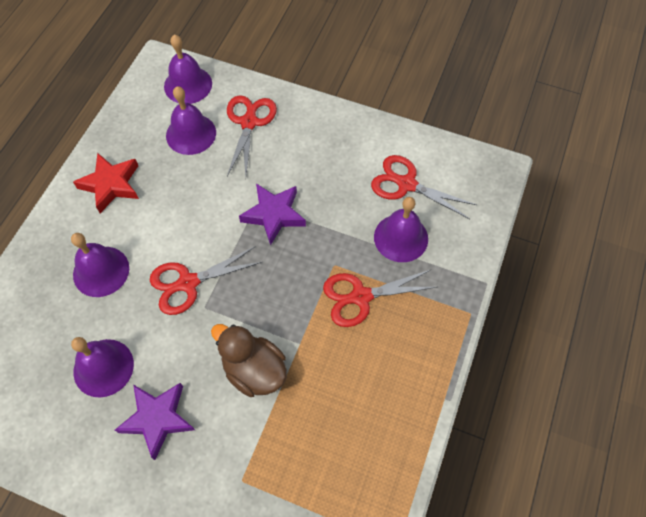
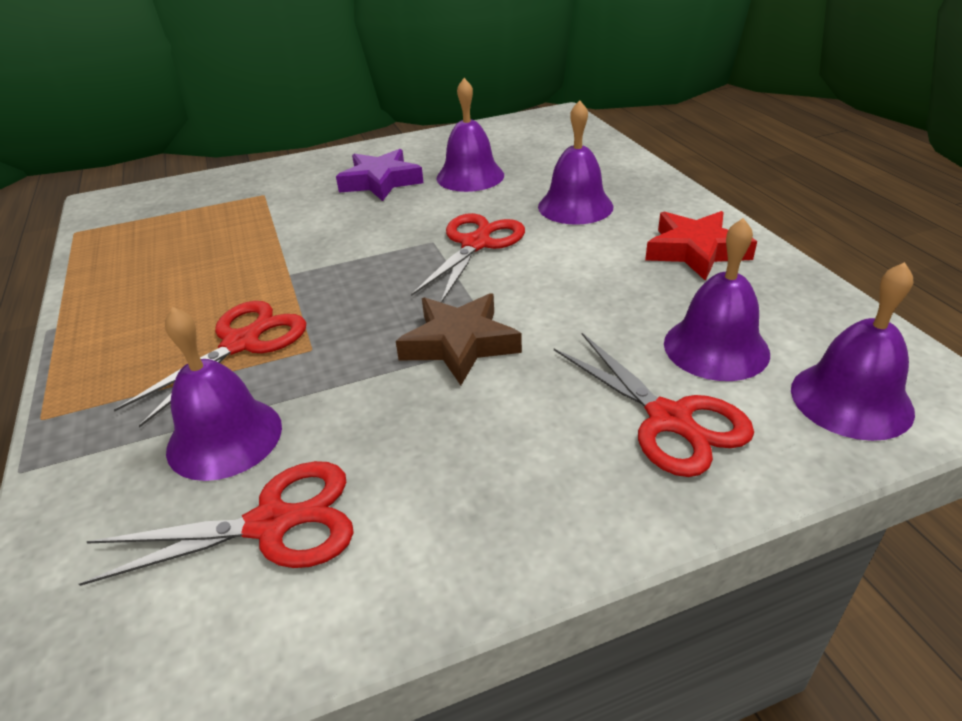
camera: 140 degrees right, 25 degrees down
brown duck [211,324,287,397] -> none
purple star [239,184,306,246] -> brown star [396,293,522,385]

